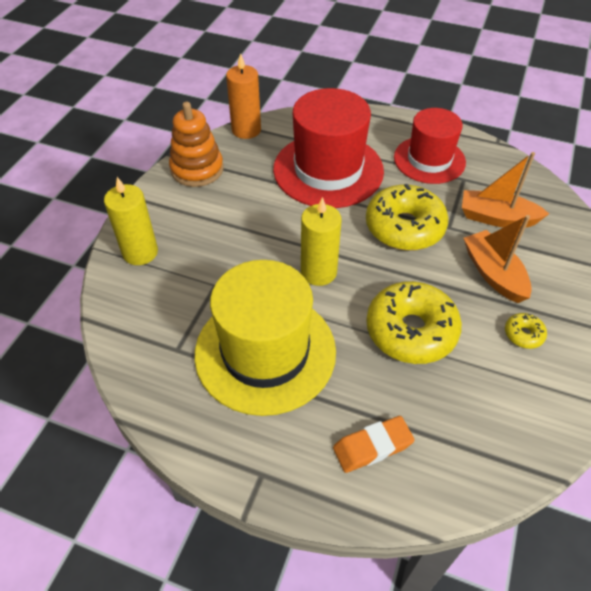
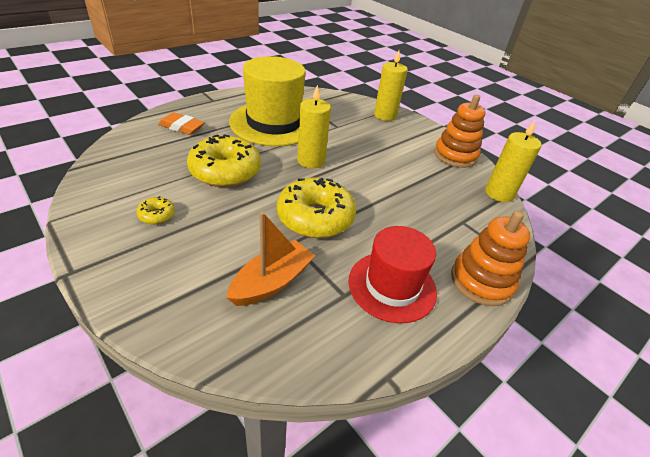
camera: 115 degrees right, 10 degrees down
orange candle [226,53,261,139] -> yellow candle [485,121,542,202]
red hat [273,88,384,208] -> none
orange eraser [333,416,415,473] -> orange eraser turned 75 degrees counterclockwise [158,112,205,135]
orange boat [464,215,532,303] -> none
none -> orange stacking toy [451,211,530,306]

